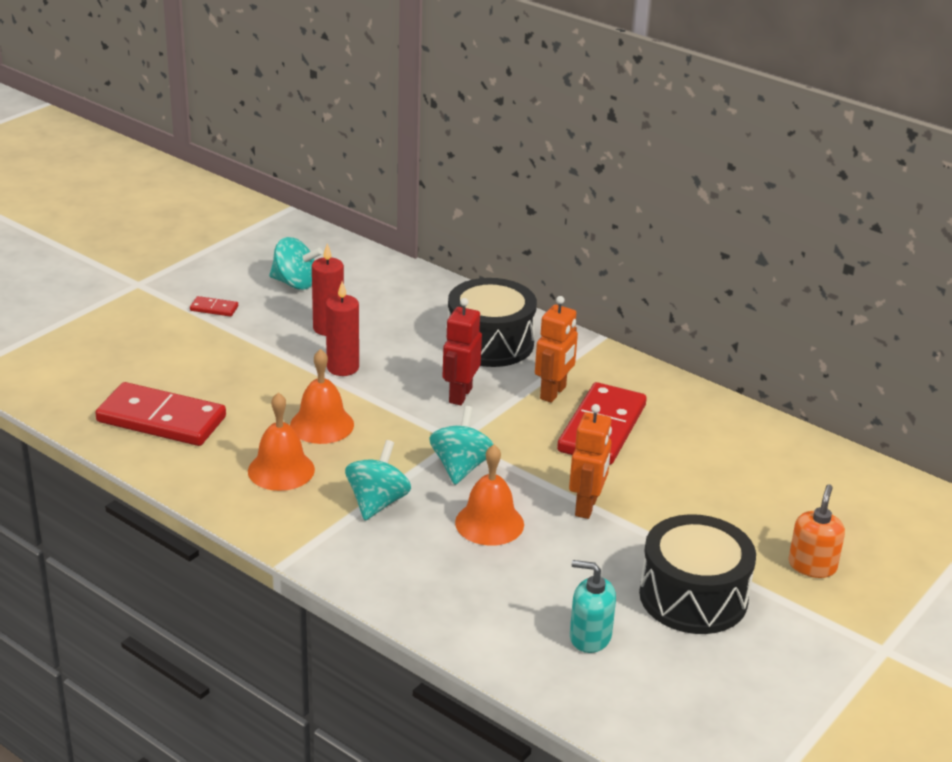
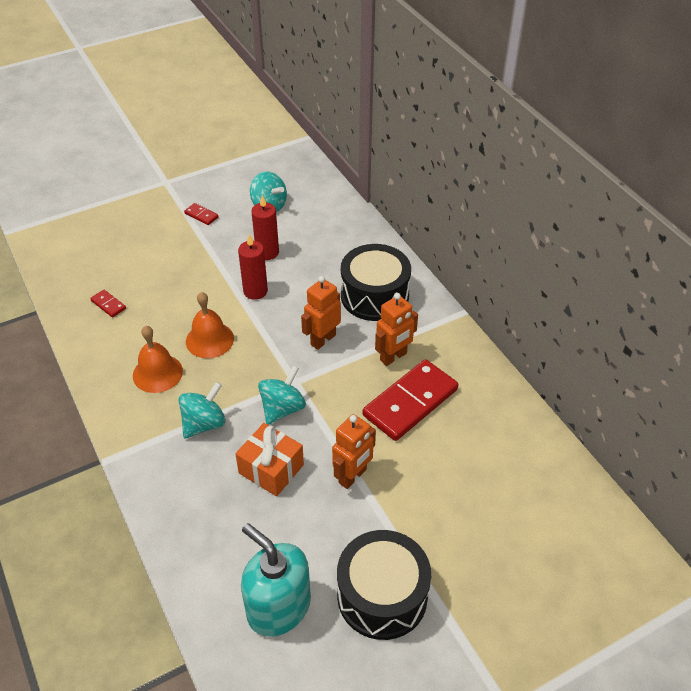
camera: 25 degrees right, 15 degrees up
red domino [95,382,226,446] -> red domino [90,290,126,318], size x0.42
red robot [442,298,482,405] -> orange robot [301,276,341,350]
orange bell [455,444,524,546] -> orange gift [235,423,304,496]
turquoise soap dispenser [570,560,616,653] -> turquoise soap dispenser [241,523,311,637], size x1.66
orange soap dispenser [789,484,845,578] -> none

